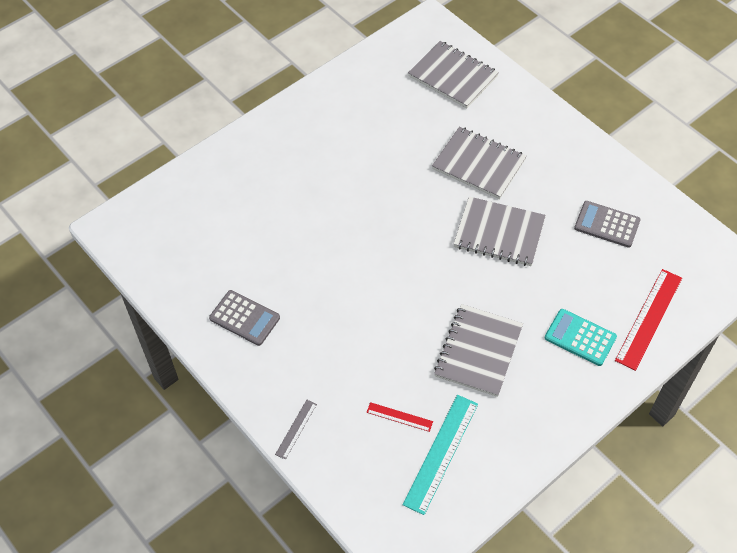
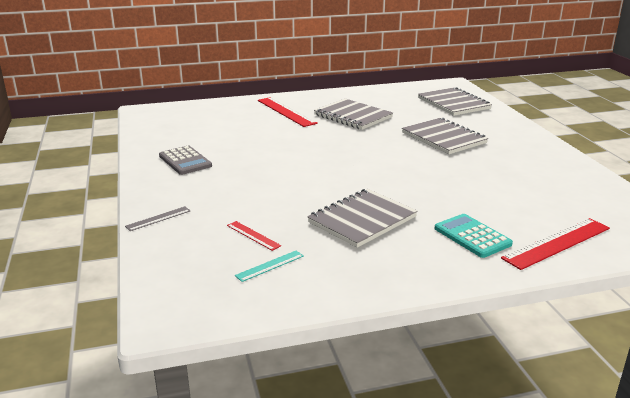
camera: 25 degrees right, 30 degrees down
turquoise ruler [402,395,478,515] -> turquoise ruler [235,251,304,282], size x0.51
grey notebook [454,197,546,266] -> grey notebook moved to [314,99,393,130]
grey calculator [574,201,641,248] -> none
none -> red ruler [258,97,318,127]

